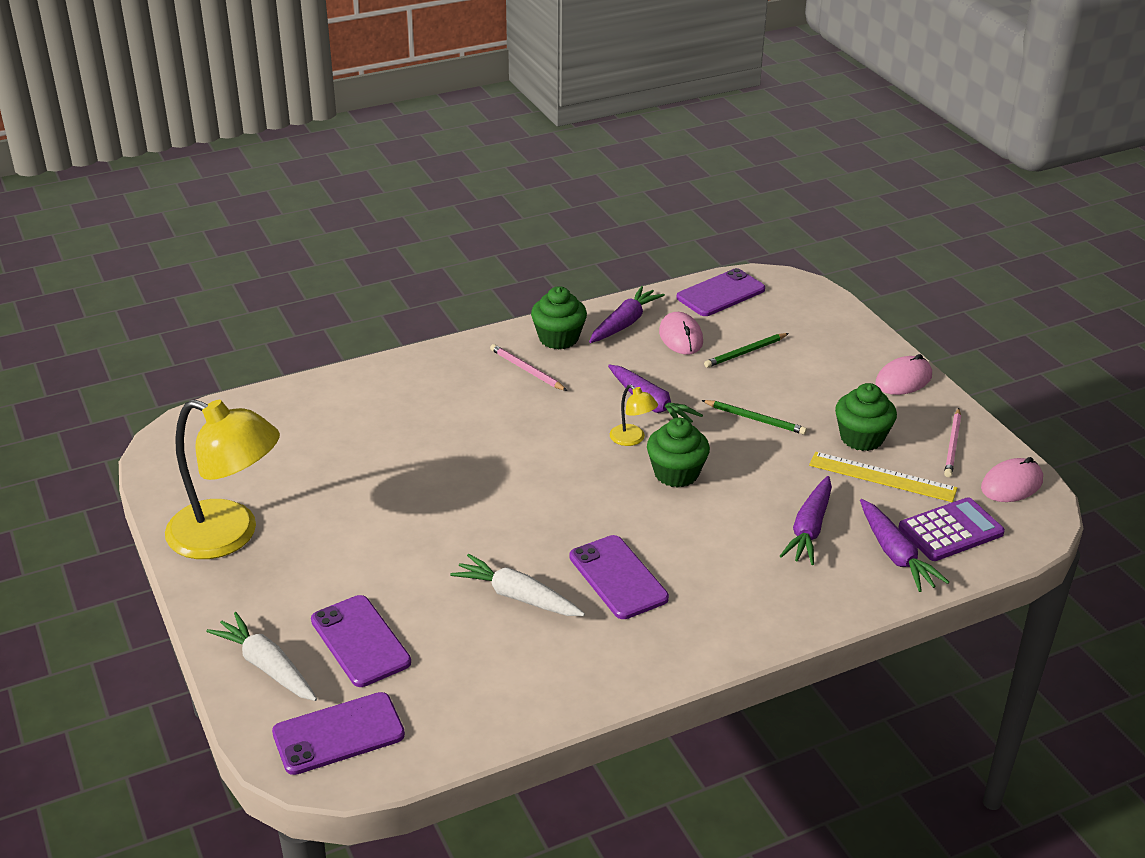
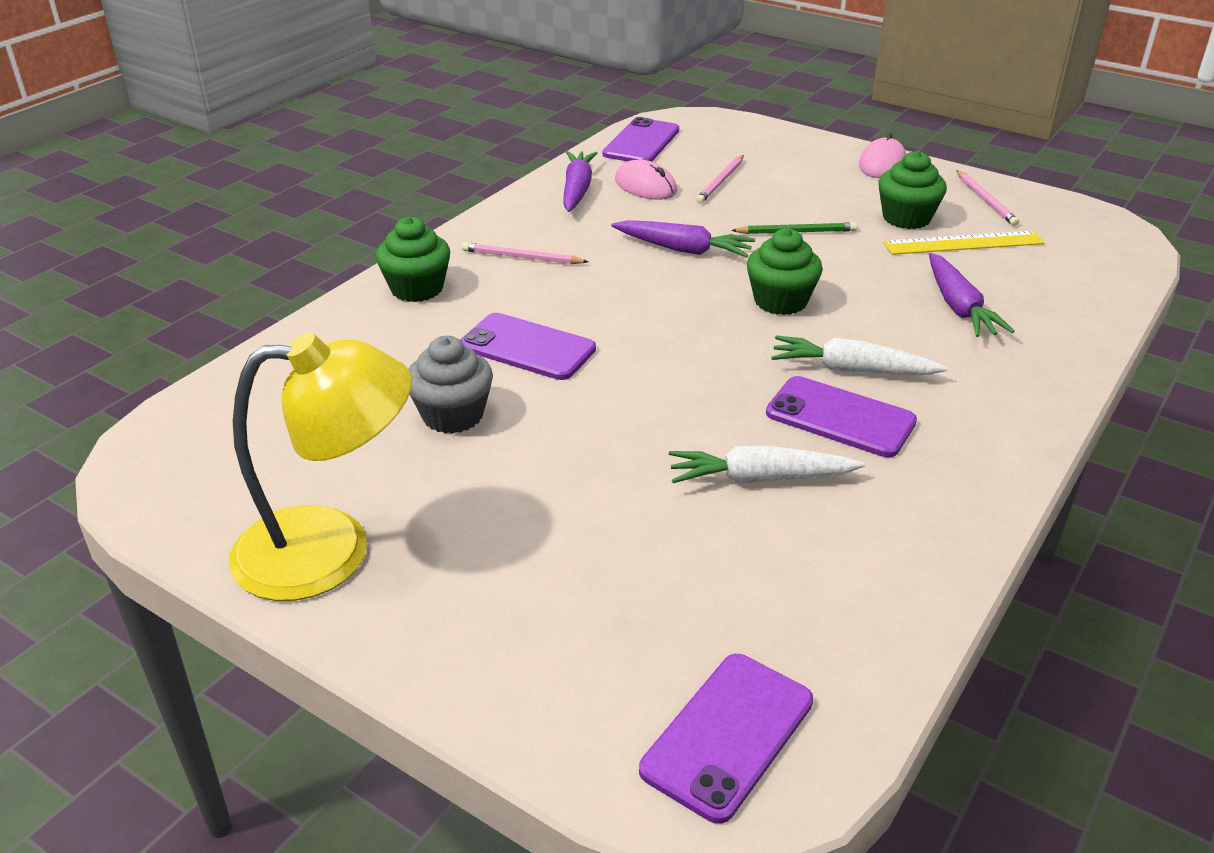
camera: 30 degrees left, 0 degrees up
white carrot [206,612,317,701] -> white carrot moved to [771,336,948,375]
purple phone [311,595,411,687] -> purple phone moved to [461,313,596,380]
green cupcake [531,286,587,350] -> green cupcake moved to [376,217,450,302]
yellow lamp [610,385,658,446] -> none
green pencil [704,333,789,368] -> pink pencil [696,155,744,204]
purple carrot [860,499,949,592] -> none
purple calculator [898,497,1005,561] -> none
pink mouse [981,457,1043,502] -> none
none -> grey cupcake [408,336,493,434]

